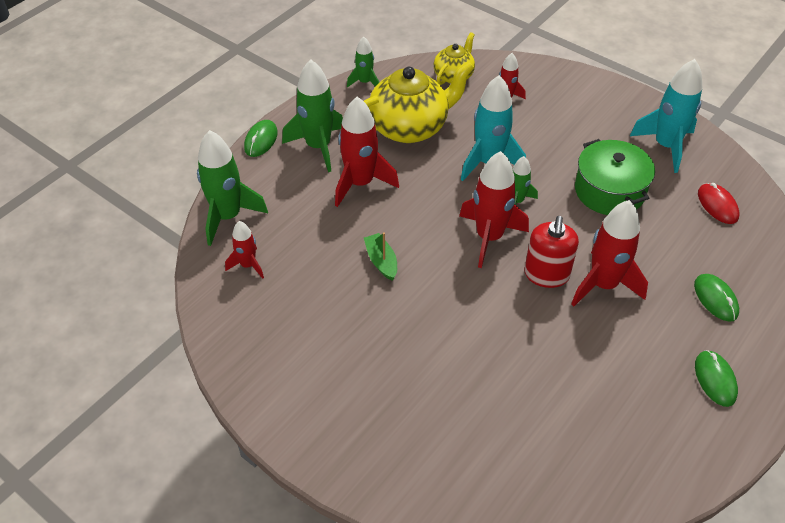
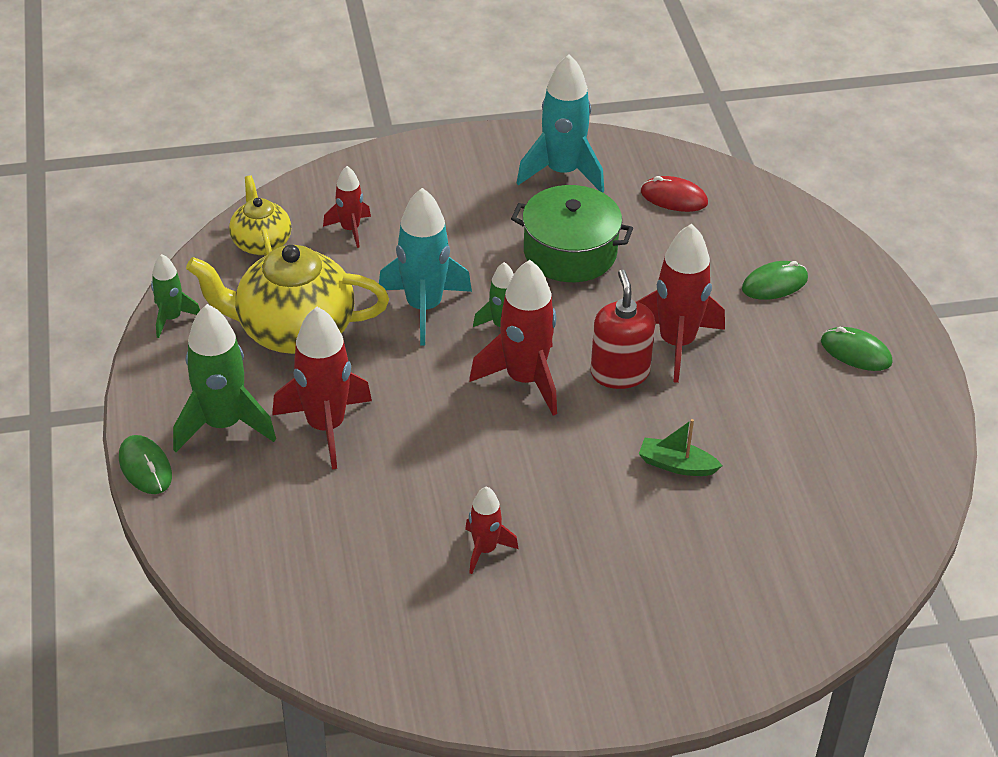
camera: 50 degrees left, 5 degrees down
green rocket [197,130,268,246] -> none
red rocket [225,221,264,279] -> red rocket moved to [465,486,519,574]
yellow teapot [364,61,474,143] -> yellow teapot turned 105 degrees counterclockwise [186,245,389,354]
green boat [364,232,397,281] -> green boat moved to [639,419,722,476]
red soap dispenser [524,216,579,288] -> red soap dispenser turned 150 degrees counterclockwise [591,270,655,389]
green mouse [694,274,739,322] -> green mouse turned 45 degrees counterclockwise [742,261,808,300]

